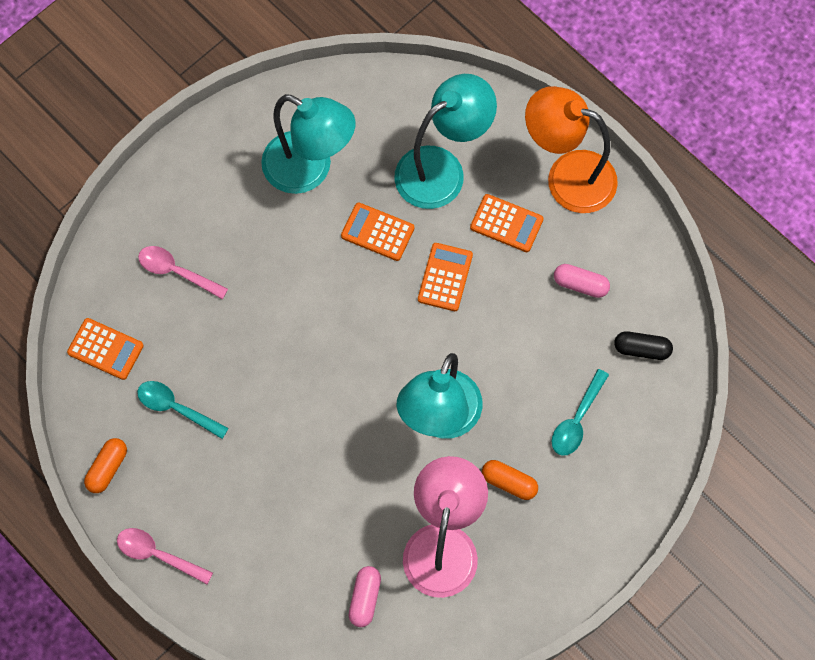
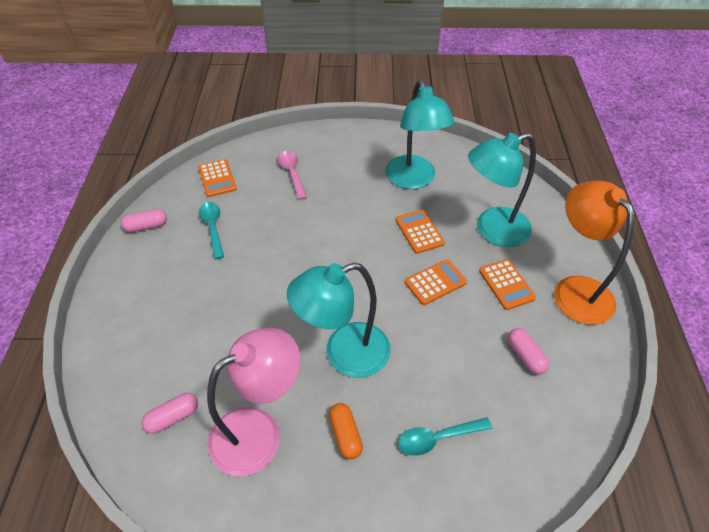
camera: 45 degrees right, 20 degrees down
orange capsule [84,438,127,493] -> pink capsule [121,209,167,233]
pink spoon [117,528,213,584] -> none
turquoise lamp [394,74,497,209] -> turquoise lamp turned 150 degrees clockwise [468,133,536,247]
black capsule [614,331,673,360] -> none

